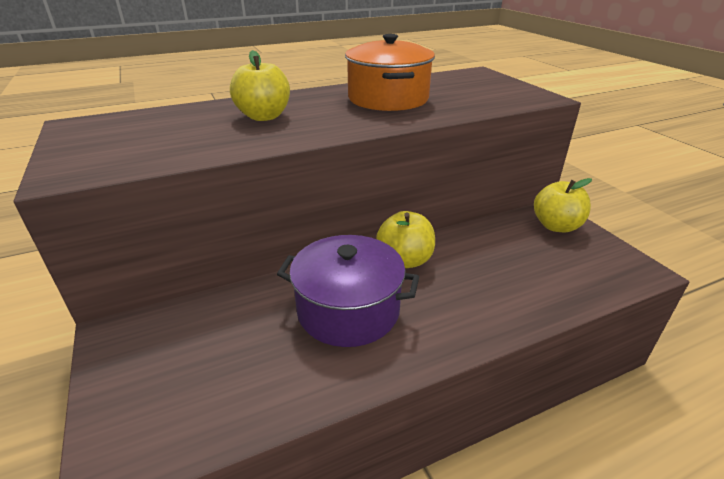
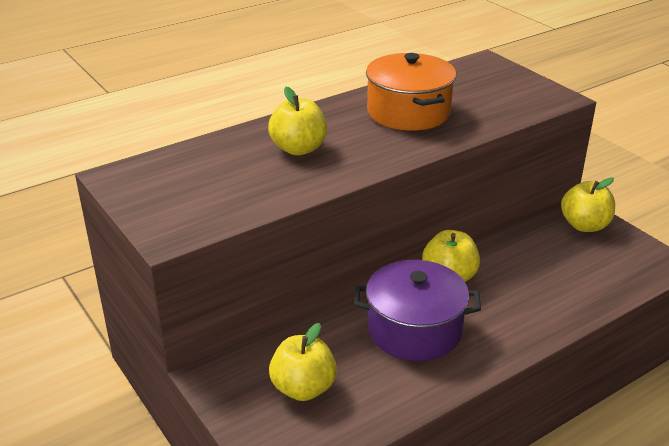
camera: 10 degrees left, 0 degrees up
none -> yellow apple [269,323,337,401]

